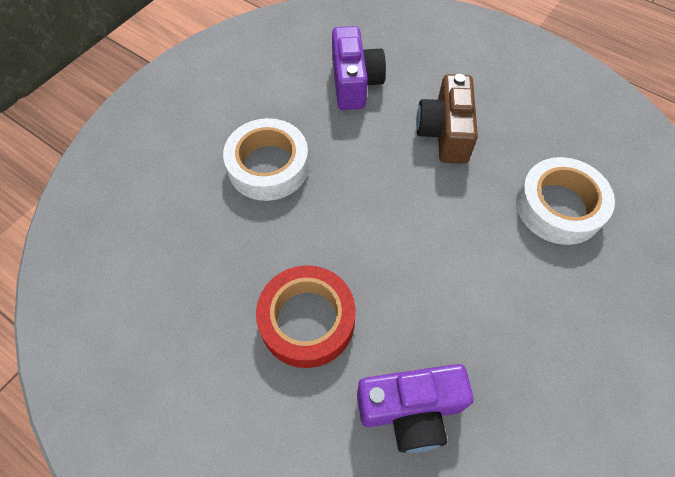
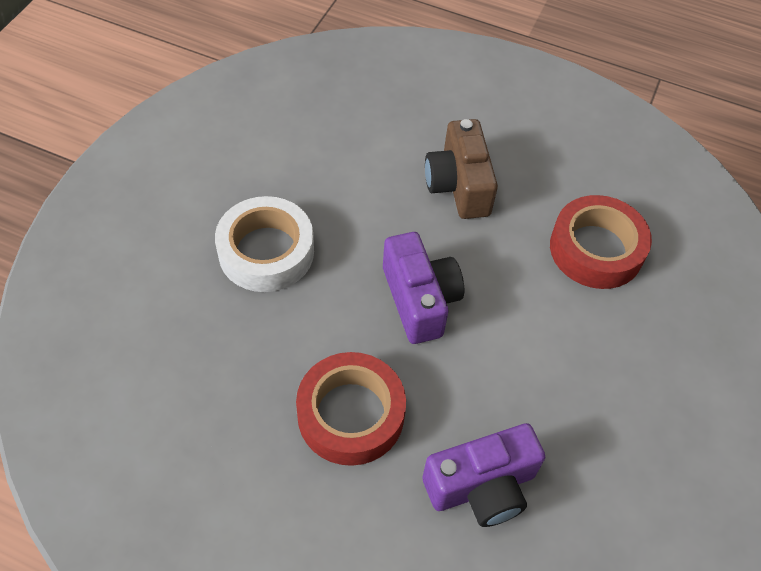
camera: 15 degrees left, 5 degrees down
purple camera [332,26,386,110] -> purple camera moved to [383,232,464,344]
white tape [516,157,615,245] -> red tape [550,195,652,289]

